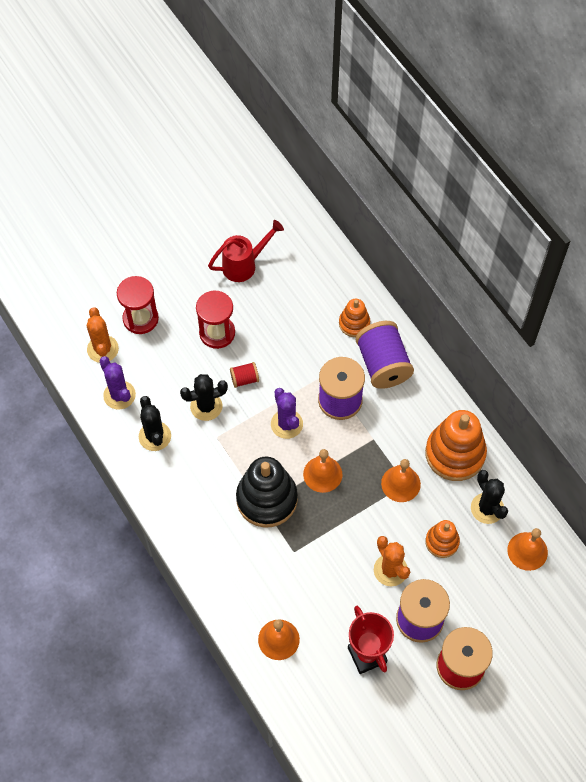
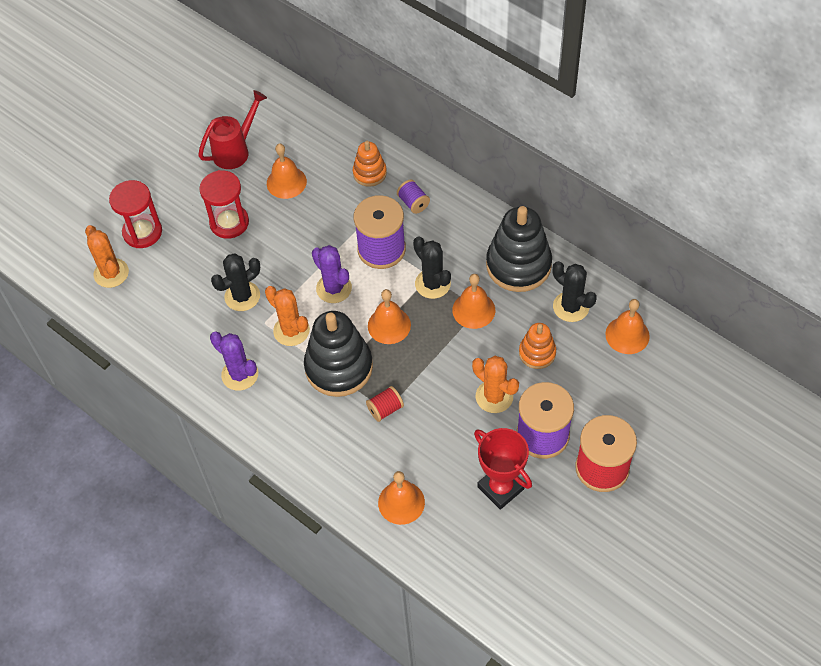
camera: 15 degrees left, 5 degrees down
purple cactus [99,356,136,410] -> purple cactus moved to [210,332,258,391]
black cactus [139,396,171,451] -> black cactus moved to [413,236,451,299]
red spool [230,362,259,388] -> red spool moved to [366,386,404,422]
purple spool [356,321,414,389] -> purple spool [397,179,430,214], size x0.47
orange stacking toy [425,410,487,481] -> black stacking toy [486,206,552,292]
none -> orange cactus [265,286,310,346]
none -> orange bell [267,143,307,199]

